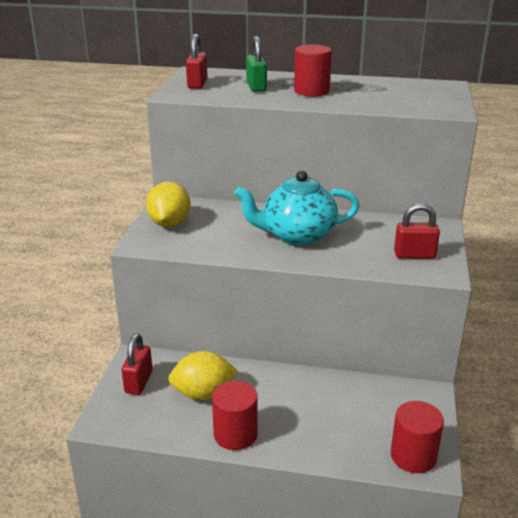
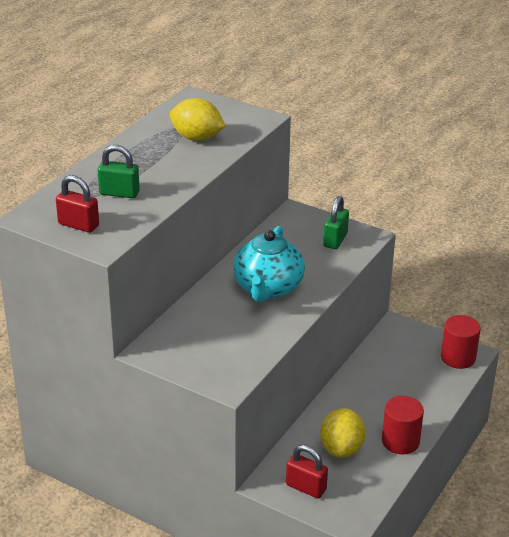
camera: 70 degrees left, 5 degrees up
yellow lemon [146,181,191,227] -> yellow lemon moved to [170,98,226,141]
red cylinder [294,45,332,97] -> none
red padlock [394,203,440,259] -> green padlock [323,196,349,249]

